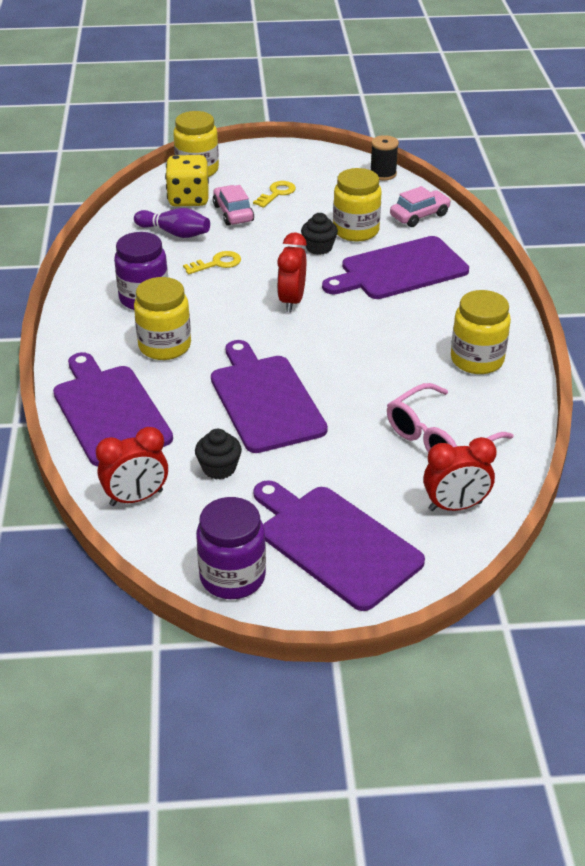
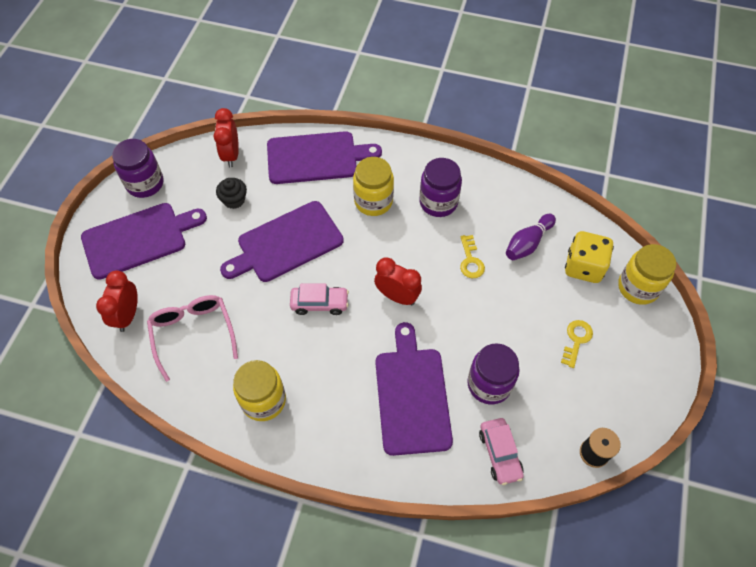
camera: 110 degrees right, 20 degrees up
purple cutting board [211,340,328,453] -> purple cutting board turned 150 degrees clockwise [220,201,344,282]
pink car [213,185,254,226] -> pink car moved to [290,283,349,315]
yellow key [253,181,296,208] -> yellow key turned 120 degrees counterclockwise [561,320,593,368]
black cupcake [301,213,338,255] -> none
yellow jar [333,168,382,242] -> purple jar [467,343,520,404]

